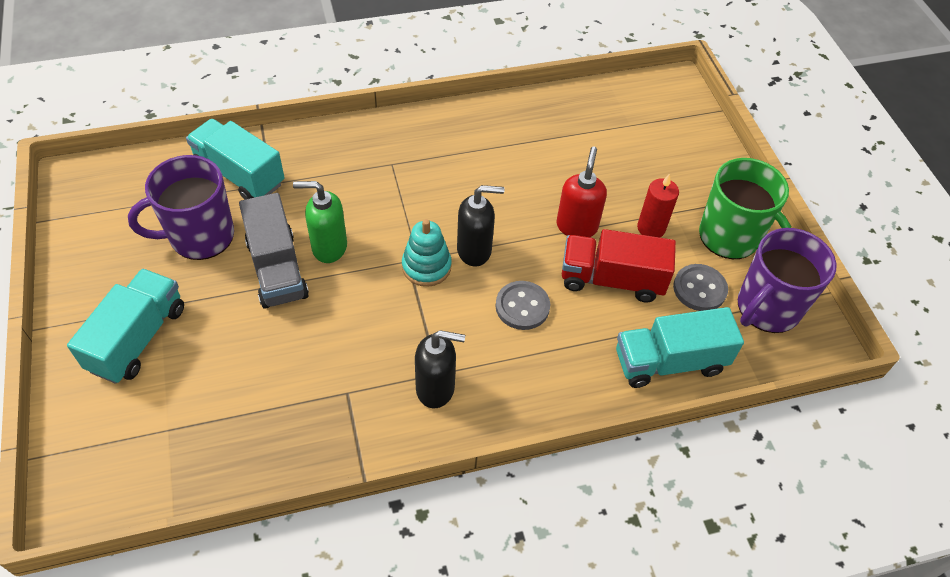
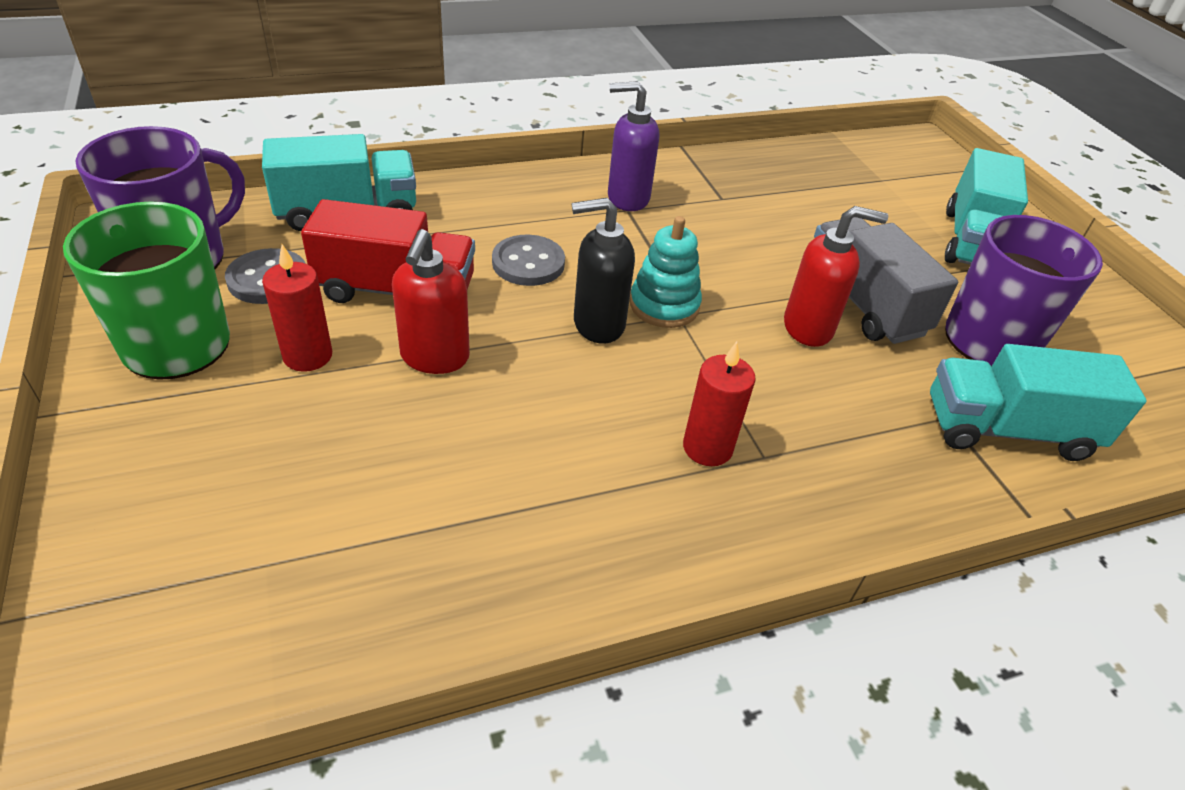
camera: 175 degrees right, 10 degrees down
turquoise truck [186,119,285,200] -> turquoise truck turned 150 degrees clockwise [930,344,1146,461]
green soap dispenser [293,181,347,263] -> red soap dispenser [784,206,888,347]
black soap dispenser [415,330,465,408] -> purple soap dispenser [608,81,659,211]
none -> red candle [683,342,756,466]

